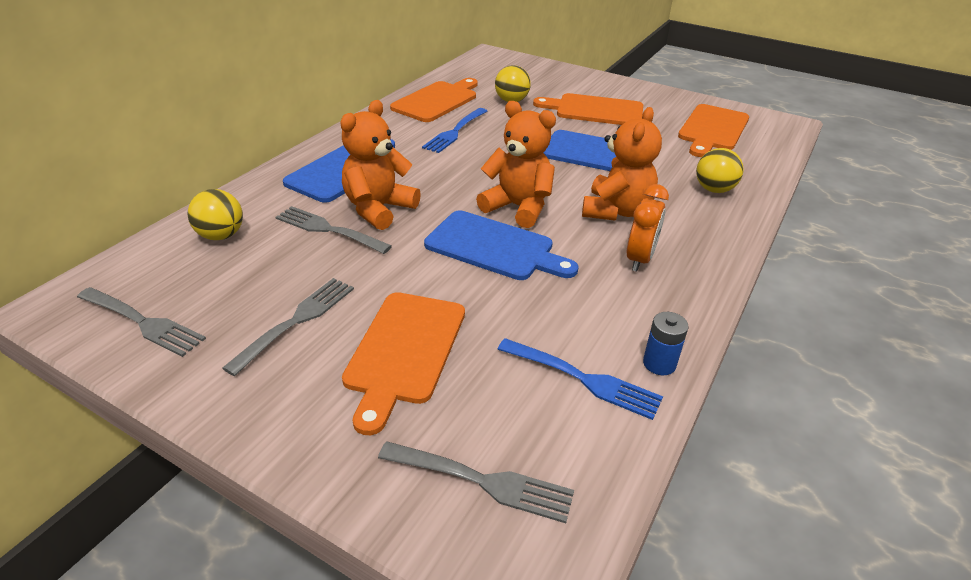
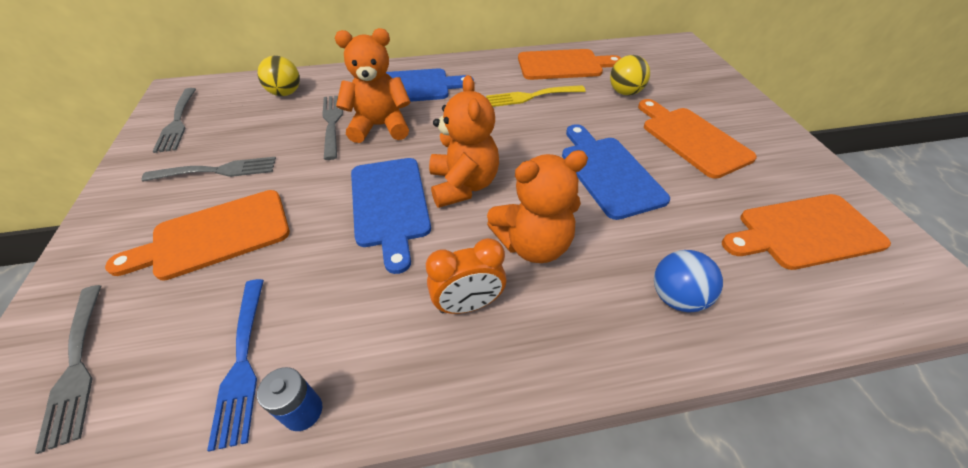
camera: 50 degrees right, 10 degrees up
blue fork [422,108,487,153] -> yellow fork [486,85,586,107]
yellow ball [696,148,744,193] -> blue ball [654,250,723,312]

